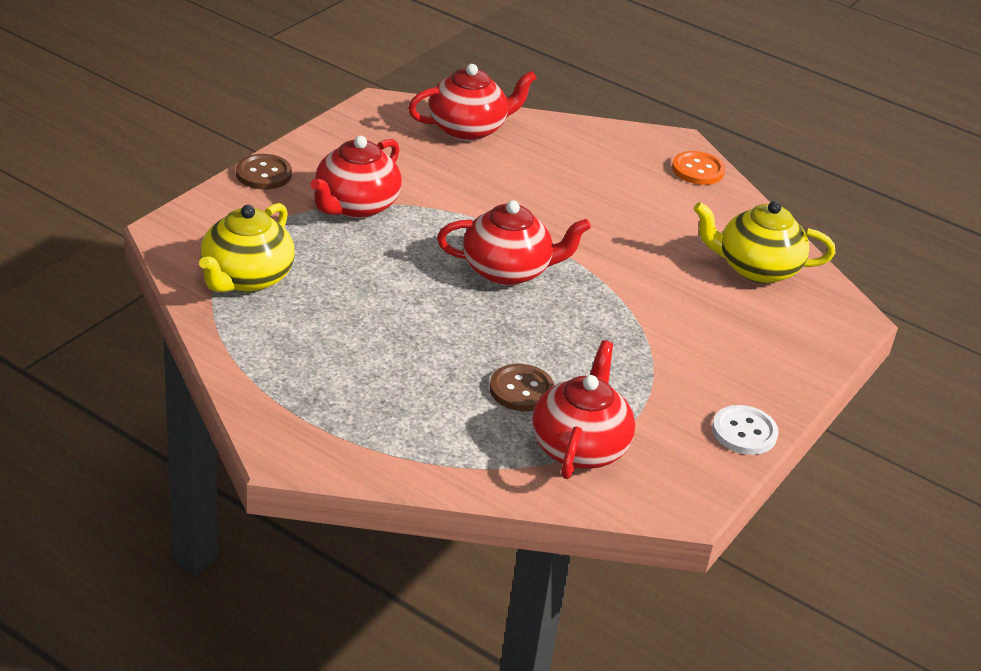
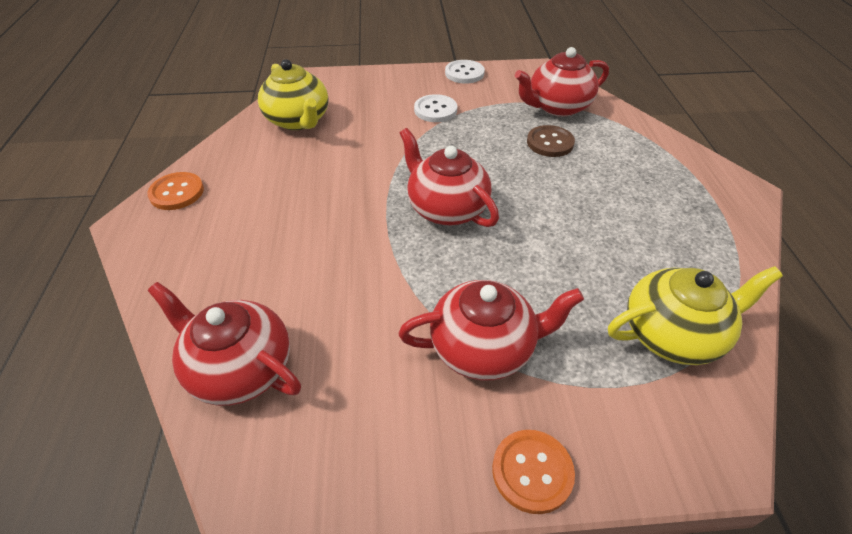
camera: 125 degrees left, 10 degrees up
brown button [236,154,292,190] -> orange button [492,430,575,514]
none -> white button [414,94,457,122]

